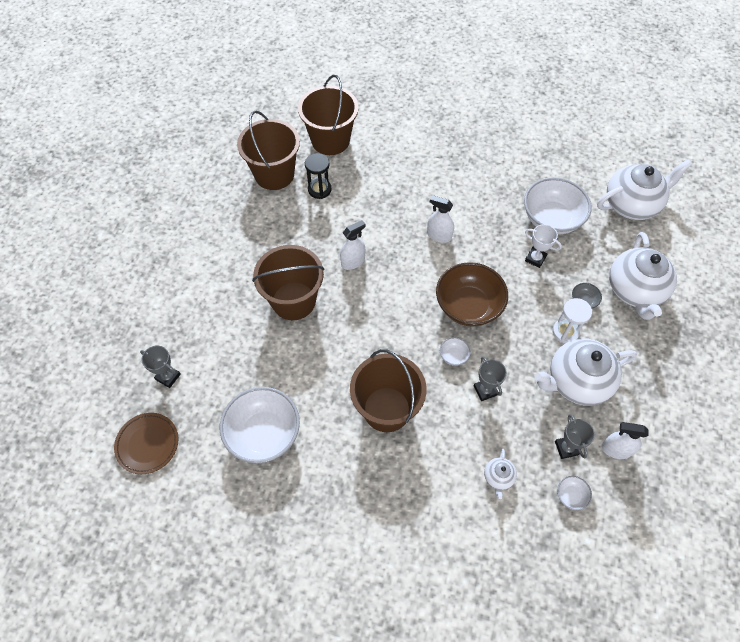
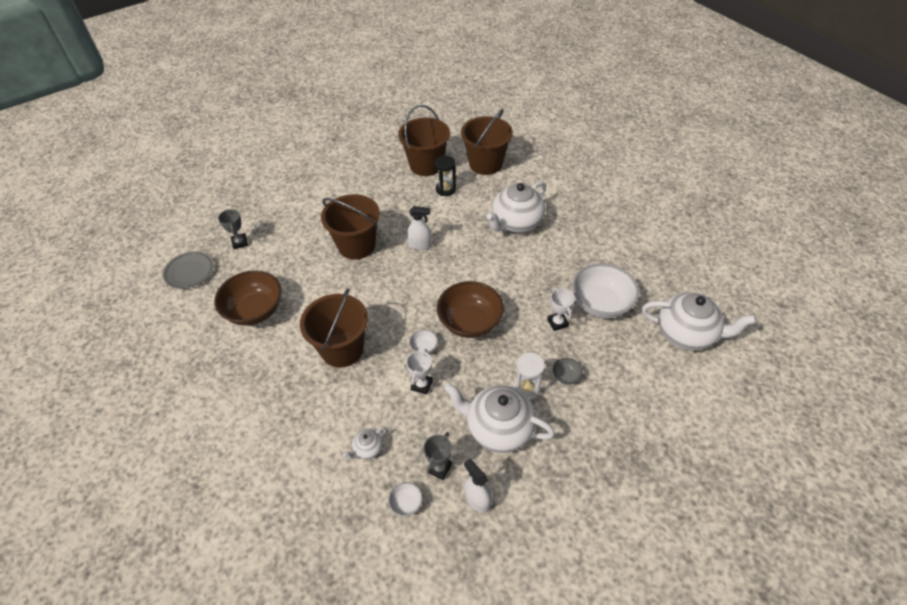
camera: 40 degrees right, 10 degrees down
brown plate [114,413,179,474] -> grey plate [163,251,214,289]
white bowl [220,387,300,463] -> brown bowl [214,270,281,326]
white spray bottle [427,195,454,243] -> none
grey trophy [474,356,507,401] -> white trophy [406,349,433,394]
white teapot [609,232,677,320] -> white teapot moved to [486,181,546,233]

